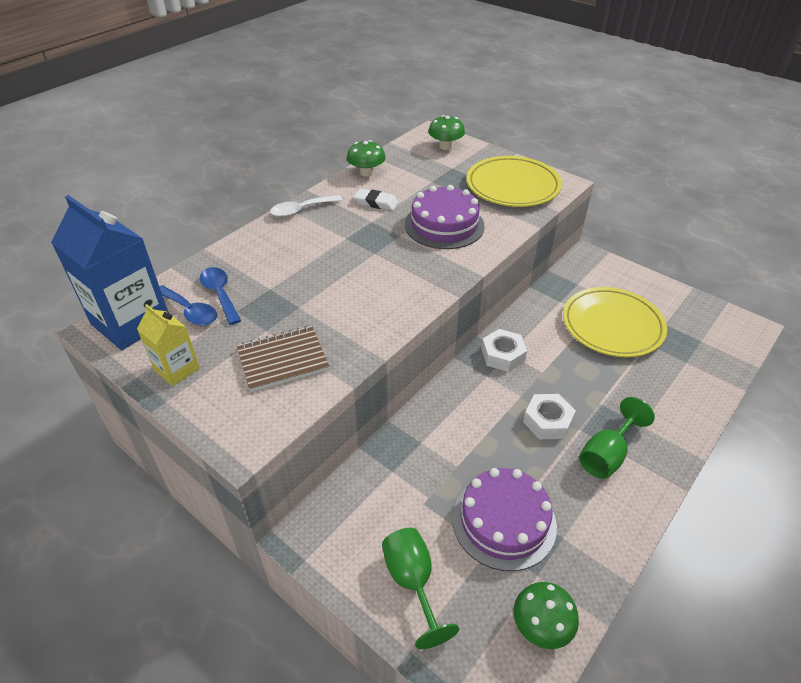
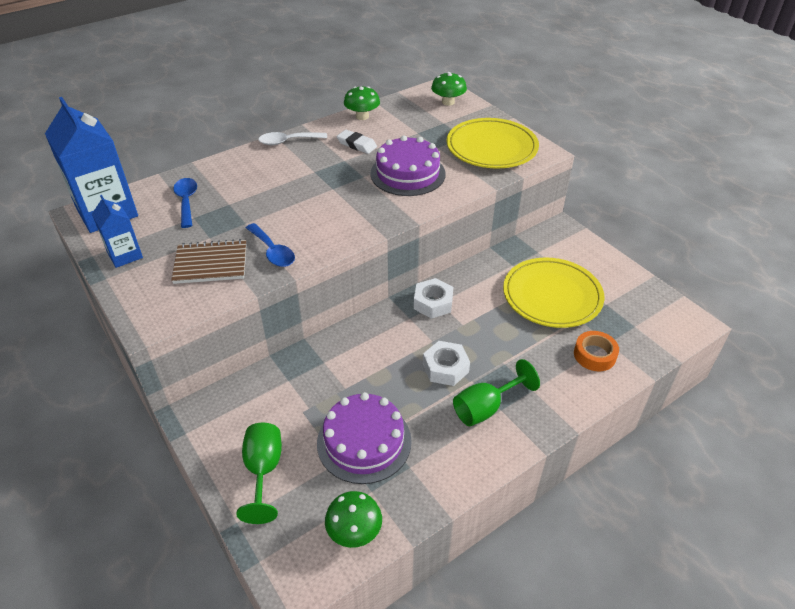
camera: 15 degrees right, 0 degrees up
yellow carton [137,304,200,386] -> blue carton [92,195,143,268]
blue spoon [159,285,217,326] -> blue spoon moved to [246,223,295,267]
none -> orange tape [574,331,619,371]

